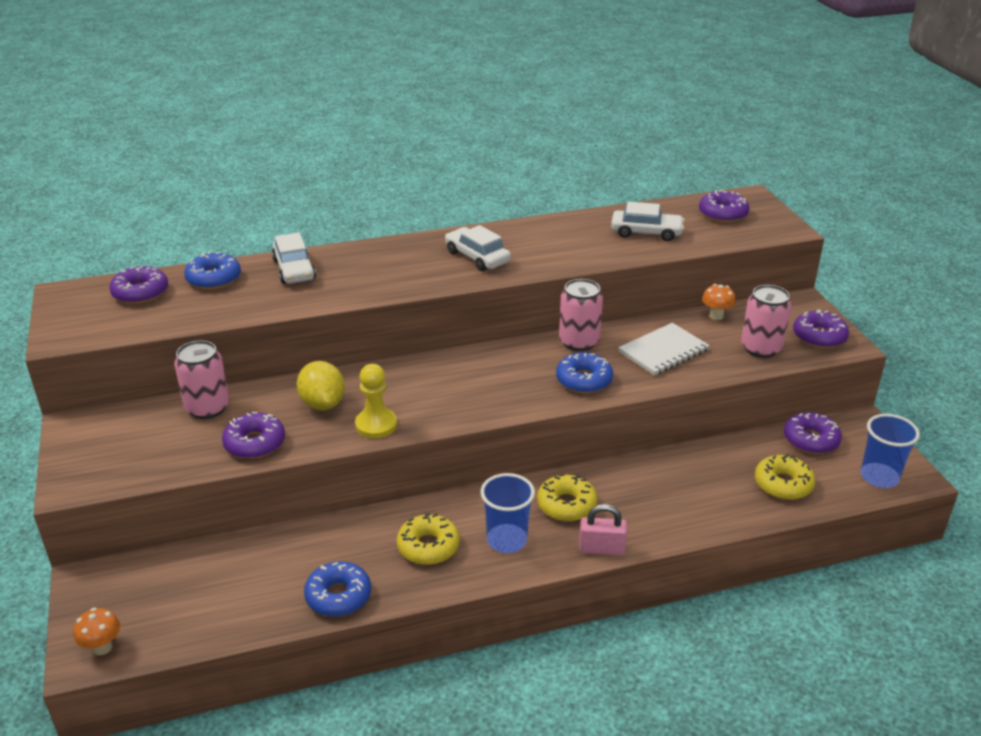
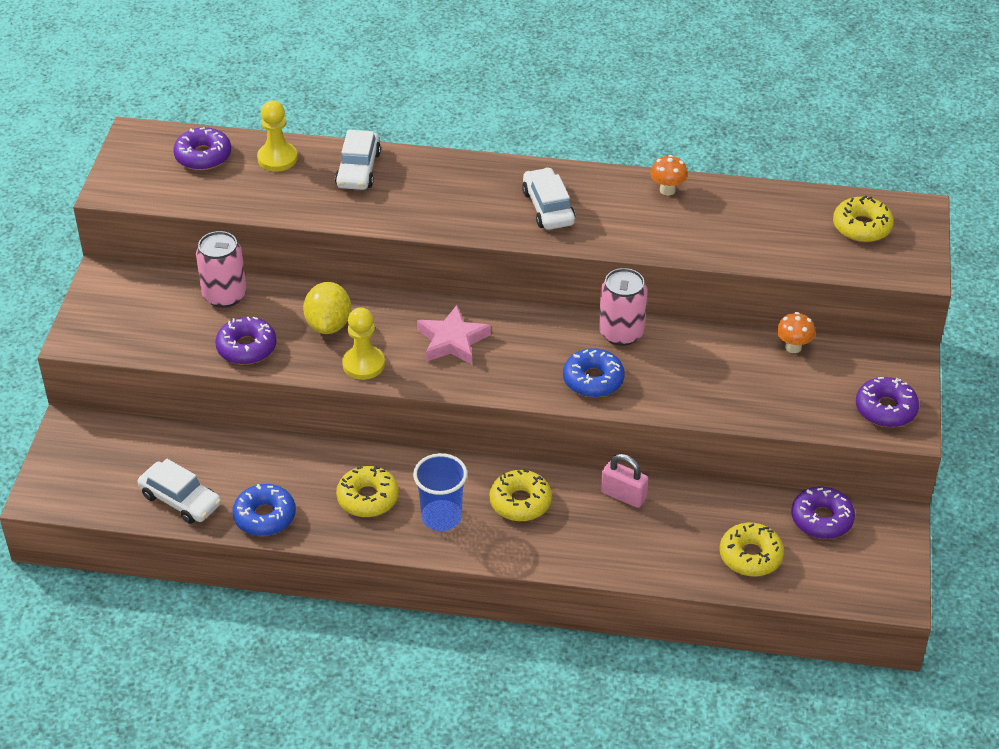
camera: 25 degrees right, 10 degrees up
orange mushroom [73,608,120,655] -> orange mushroom moved to [650,155,688,196]
blue donut [184,252,241,289] -> yellow pawn [257,100,298,171]
pink padlock [579,504,627,556] -> pink padlock moved to [601,454,648,508]
white car [611,202,685,241] -> white car moved to [138,459,221,524]
white notebook [618,323,710,376] -> none
purple donut [699,190,749,223] -> yellow donut [833,196,894,242]
pink can [741,285,791,358] -> none
blue cup [860,414,920,488] -> none
none -> pink star [417,305,491,365]

